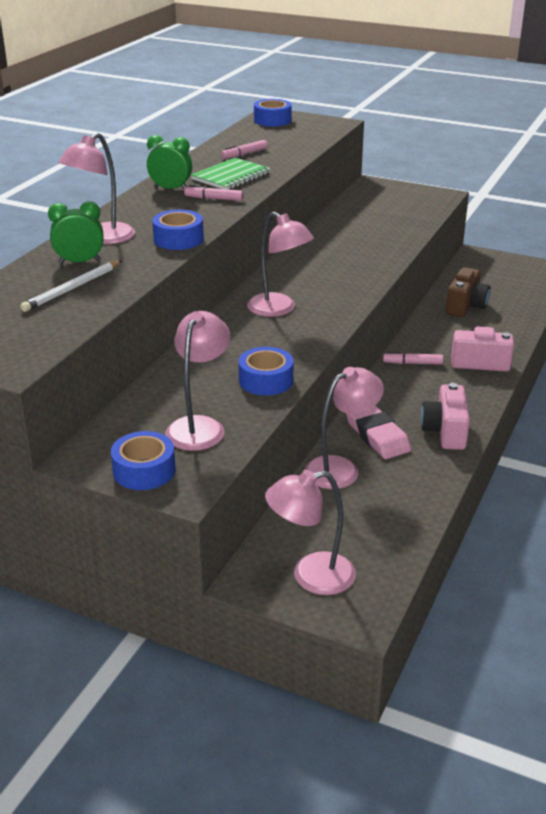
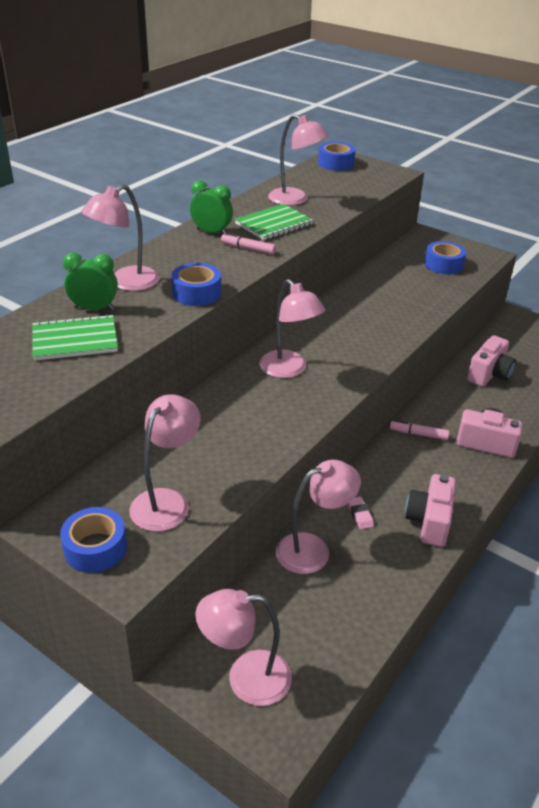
camera: 10 degrees right, 5 degrees up
white pencil [20,260,122,312] -> green notebook [33,314,118,361]
pink marker [221,140,268,159] -> pink lamp [268,114,329,206]
blue tape [238,347,294,396] -> blue tape moved to [425,241,466,274]
pink eraser [346,405,411,459] -> pink eraser [348,497,374,530], size x0.48
brown camera [446,267,491,317] -> pink camera [467,335,516,387]

